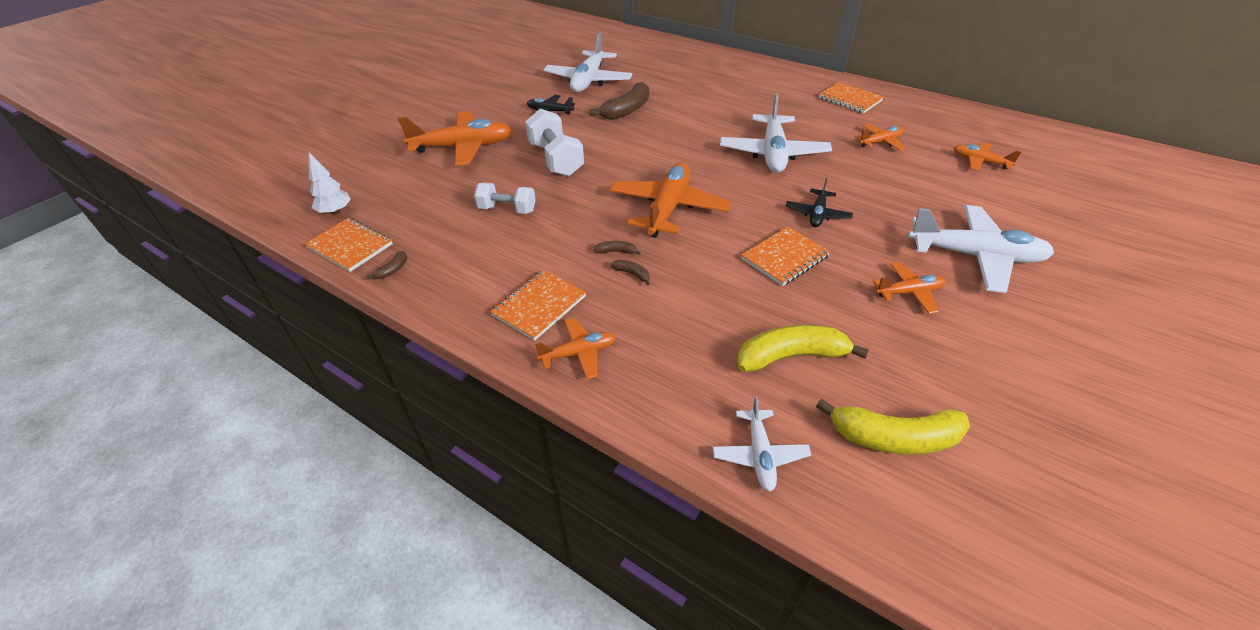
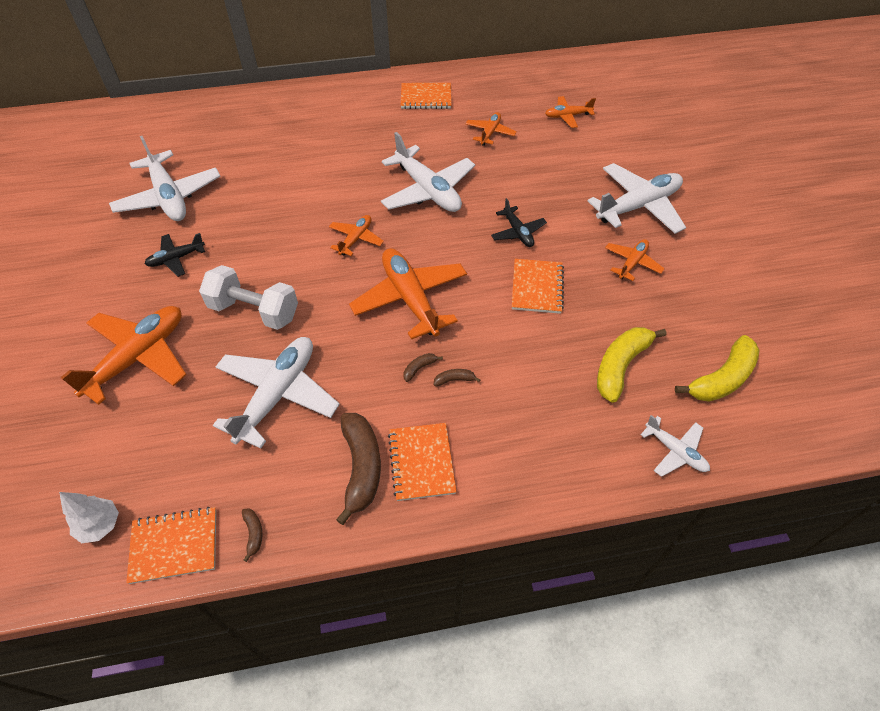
camera: 45 degrees left, 10 degrees up
white dumbbell [474,183,536,214] -> white plane [213,337,340,449]
orange plane [535,318,616,379] -> orange plane moved to [329,215,384,256]
brown banana [589,82,649,120] -> brown banana moved to [336,413,381,525]

